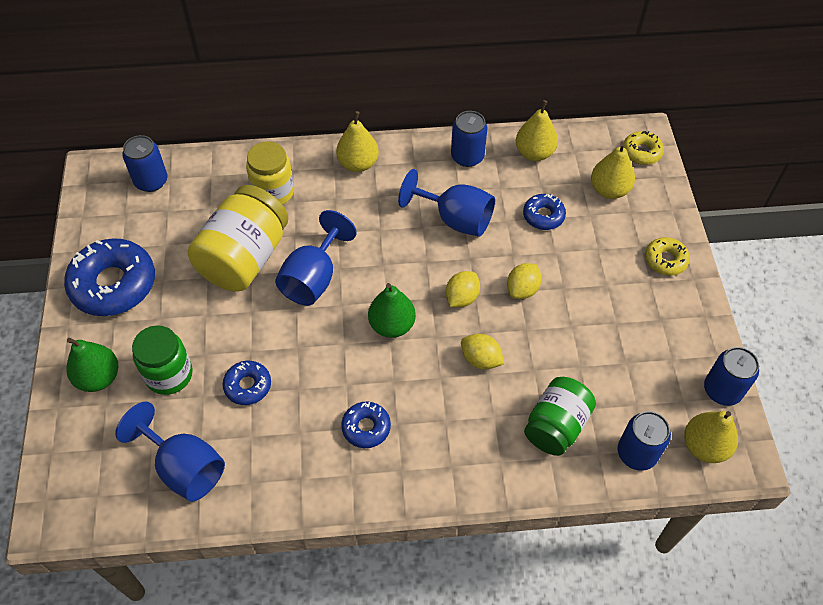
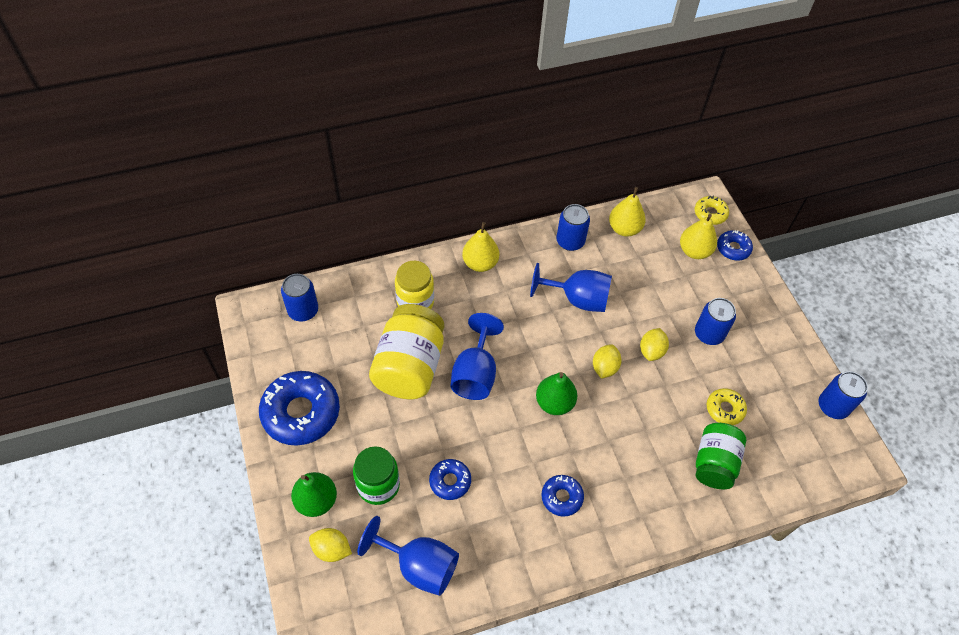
camera: 15 degrees left, 0 degrees up
yellow lemon [461,334,504,369] -> yellow lemon moved to [309,528,352,562]
blue donut [523,194,566,230] -> blue donut moved to [717,230,753,261]
blue can [618,411,671,471] -> blue can moved to [695,298,736,345]
yellow donut [645,237,690,276] -> yellow donut moved to [707,388,747,425]
yellow pear [684,411,738,463] -> none

